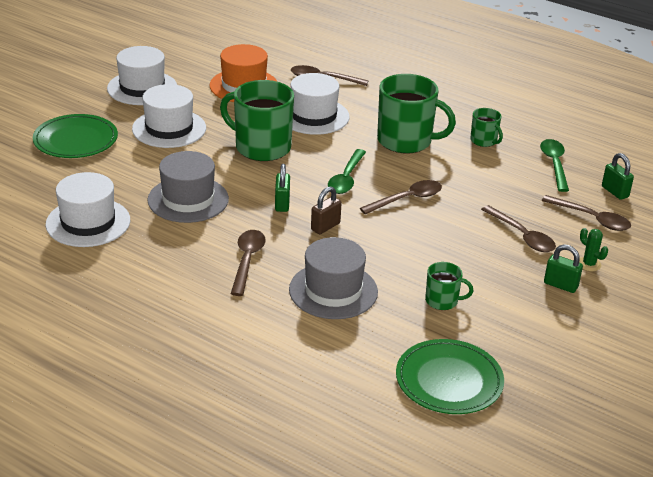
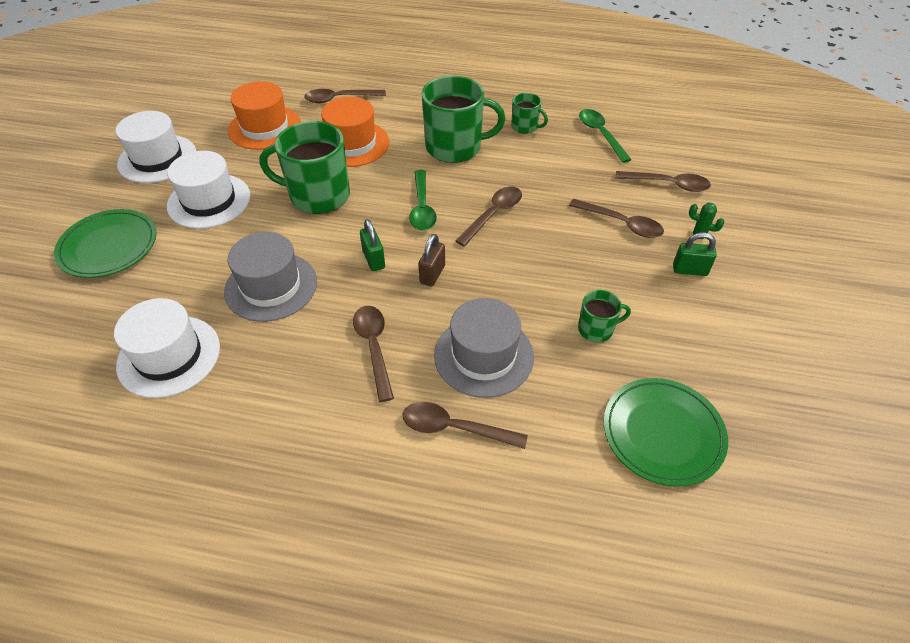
camera: 20 degrees left, 15 degrees up
white hat [290,73,350,135] -> orange hat [321,97,389,167]
green padlock [602,153,634,200] -> none
none -> brown spoon [402,402,528,449]

